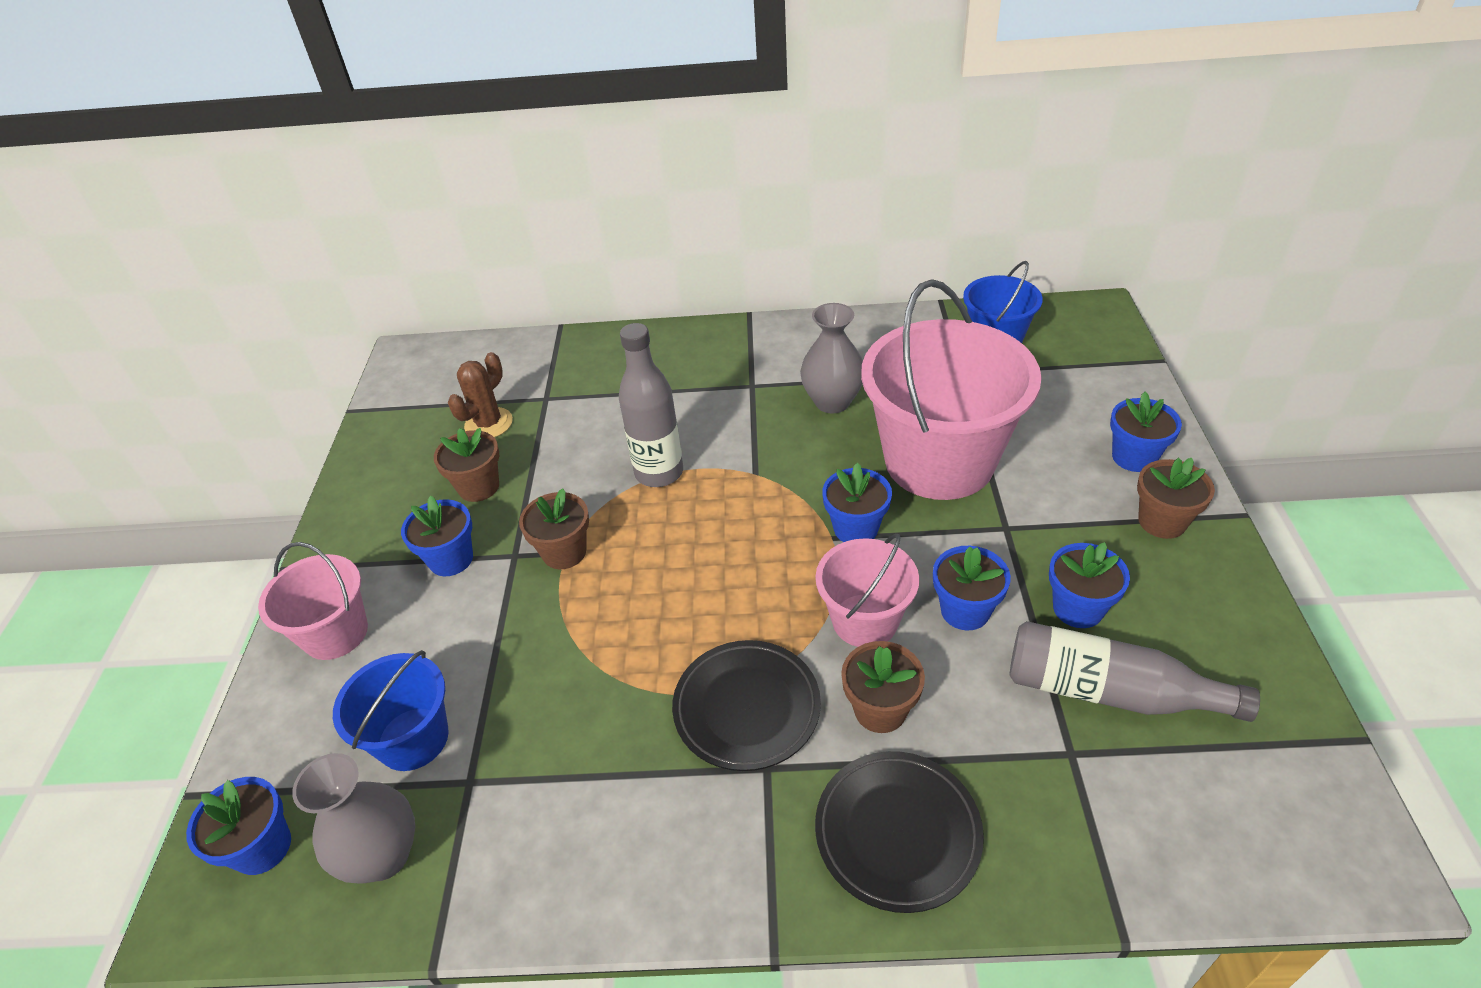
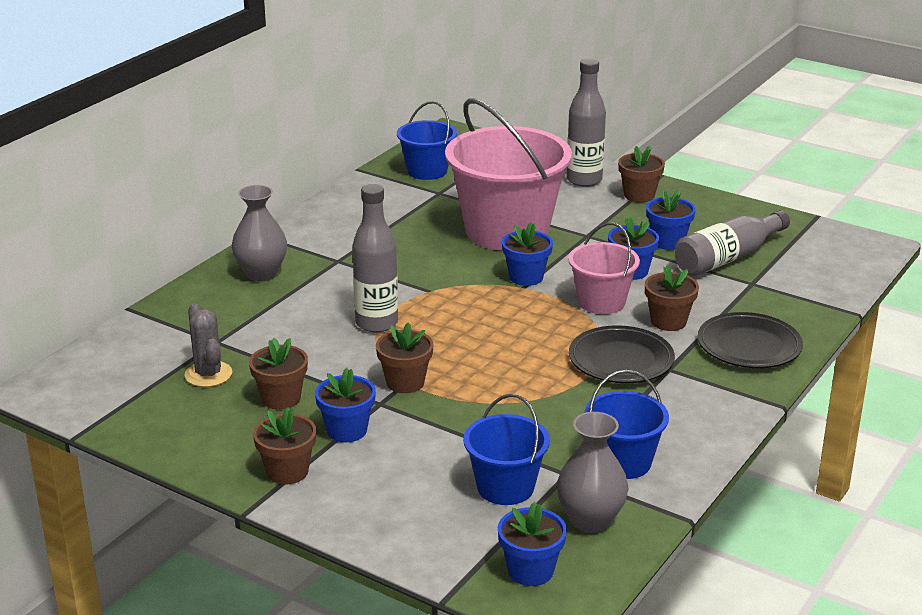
camera: 60 degrees left, 15 degrees down
pink bucket [258,542,368,660] -> none
brown cactus [448,352,513,438] -> grey cactus [184,303,232,387]
grey vase [800,303,863,413] -> grey vase moved to [232,185,287,282]
blue flower pot [1110,392,1182,472] -> grey bottle [566,58,606,187]
none -> brown flower pot [253,407,316,485]
none -> blue bucket [584,370,669,479]

